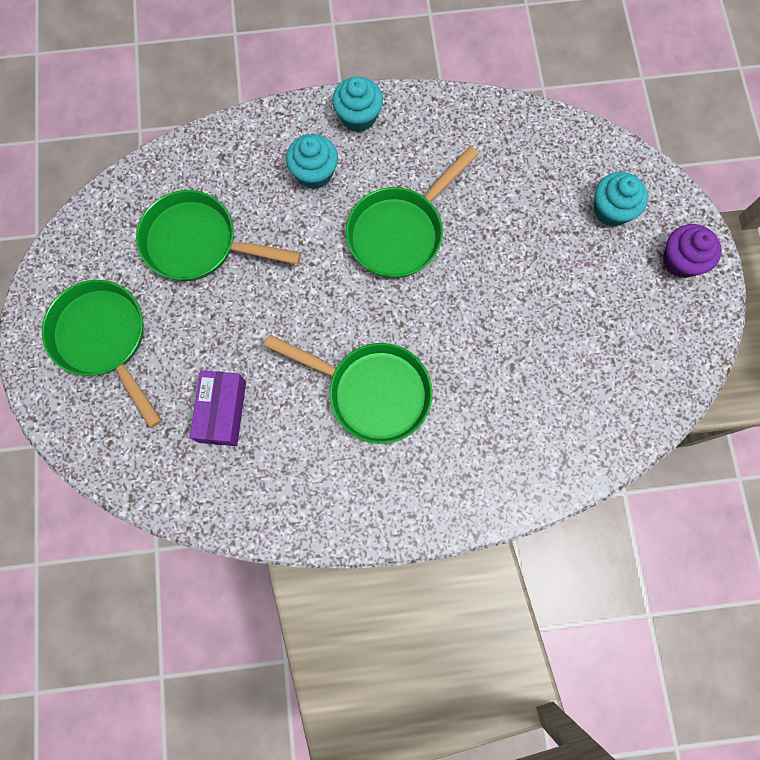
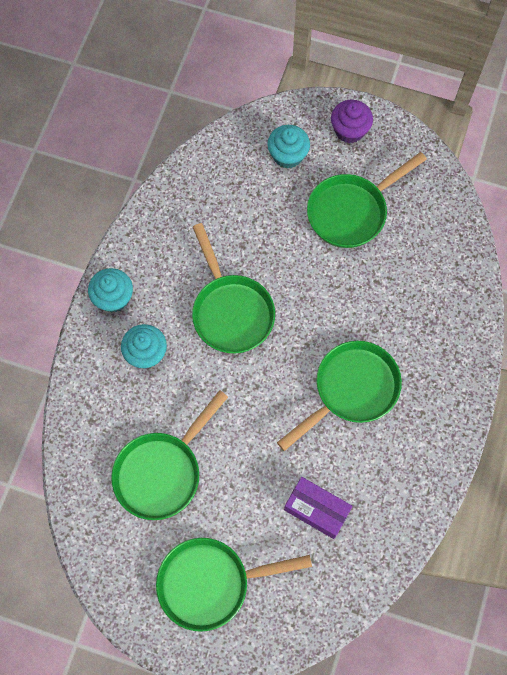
camera: 65 degrees left, 5 degrees down
none -> green pan [307,152,427,248]

